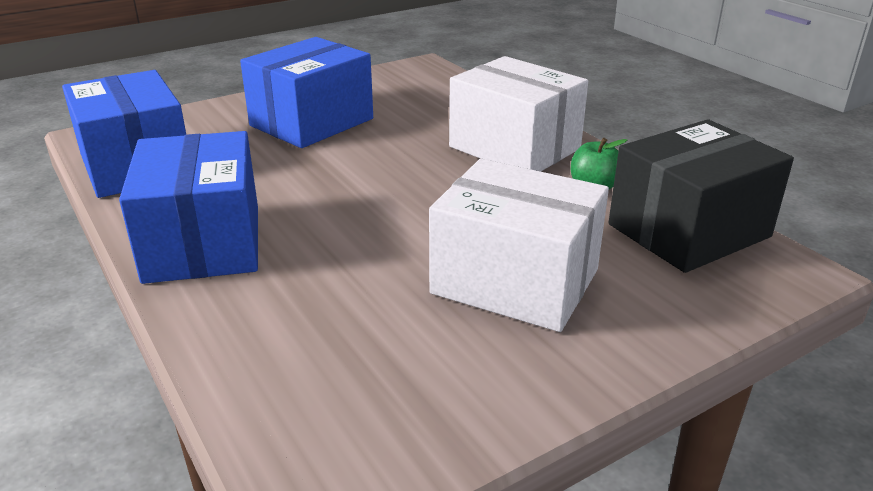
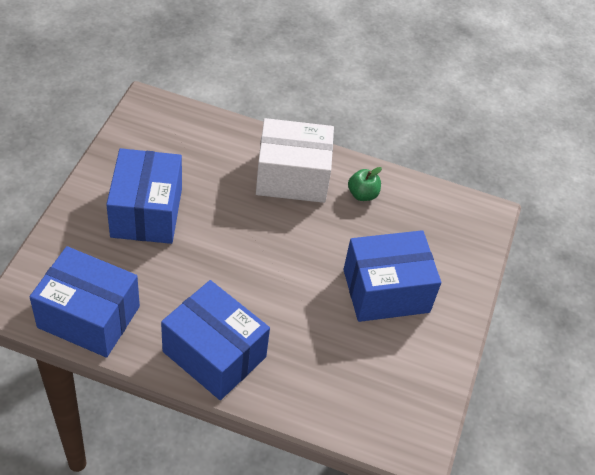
camera: 45 degrees left, 20 degrees up
white box [429,159,609,332] -> blue box [343,230,441,322]
black box [608,119,794,273] -> none

